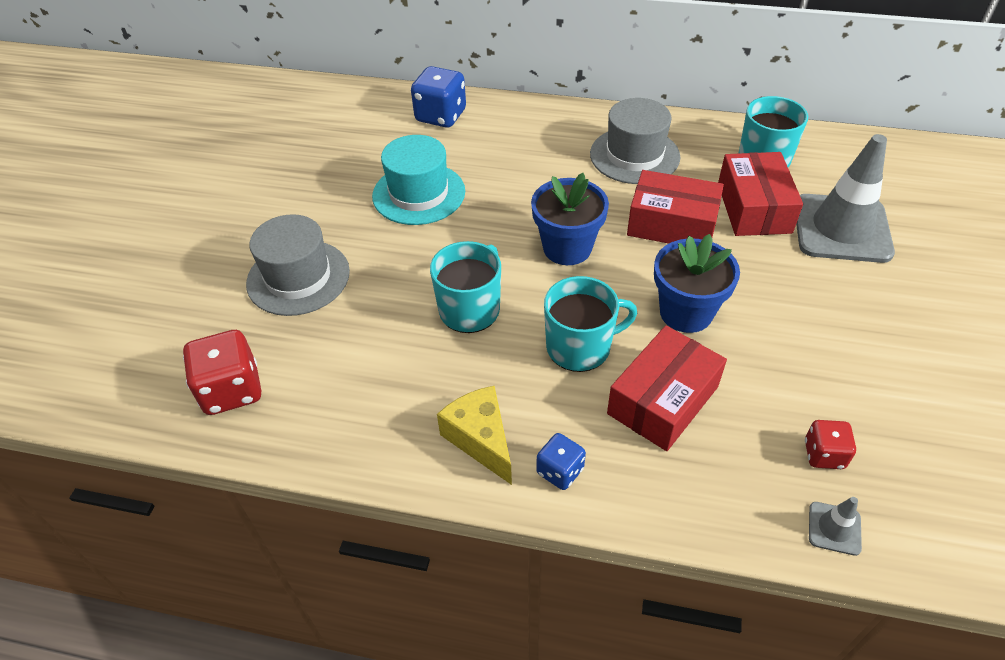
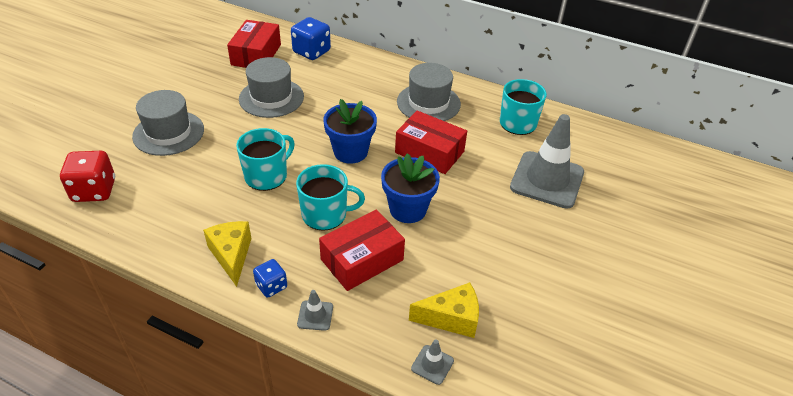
camera: 10 degrees right, 5 degrees down
turquoise hat [372,135,465,225] -> grey hat [239,57,304,118]
red box [718,152,803,236] -> red box moved to [227,20,281,68]
red dice [805,420,856,469] -> yellow cheese [409,282,479,338]
none -> grey traffic cone [297,290,333,331]

